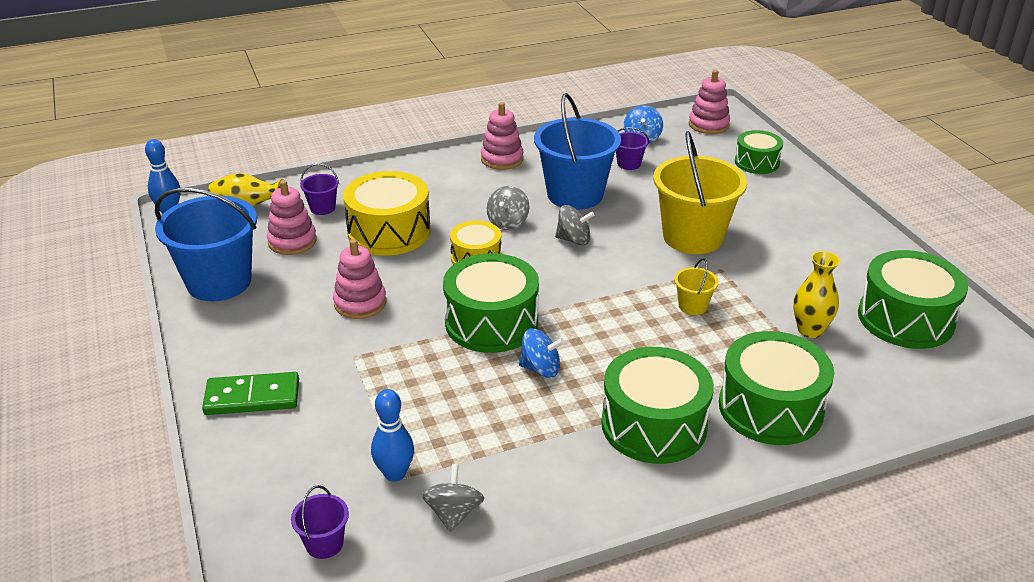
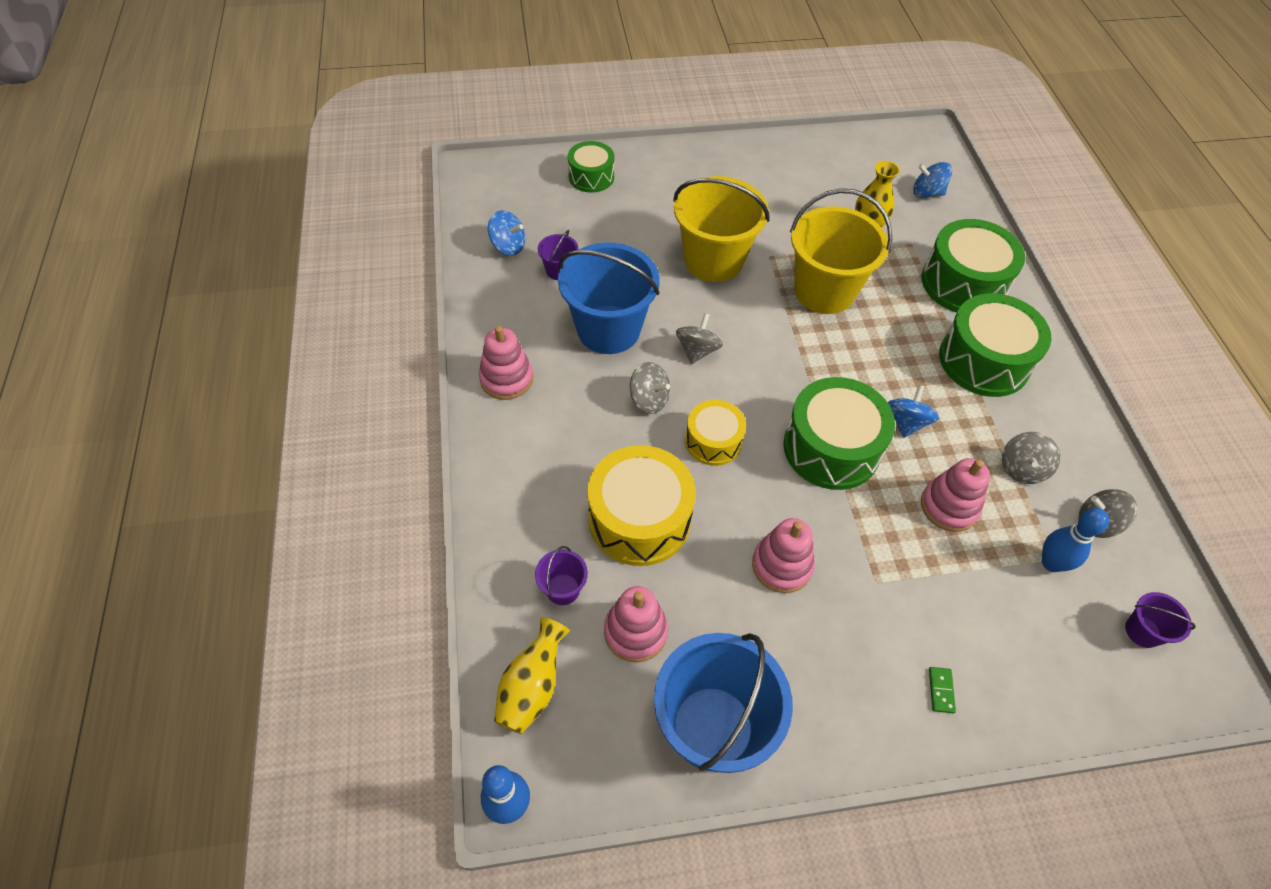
camera: 80 degrees left, 20 degrees up
green domino [202,372,299,415] -> green domino [929,667,956,713], size x0.43
yellow bucket [674,258,718,315] -> yellow bucket [790,188,892,314], size x2.28
pink stacking toy [689,70,730,134] -> pink stacking toy moved to [921,458,990,532]
green drum [858,250,968,349] -> none
none -> blue spinning top [913,162,952,198]
none -> grey spinning top [1002,432,1061,484]

